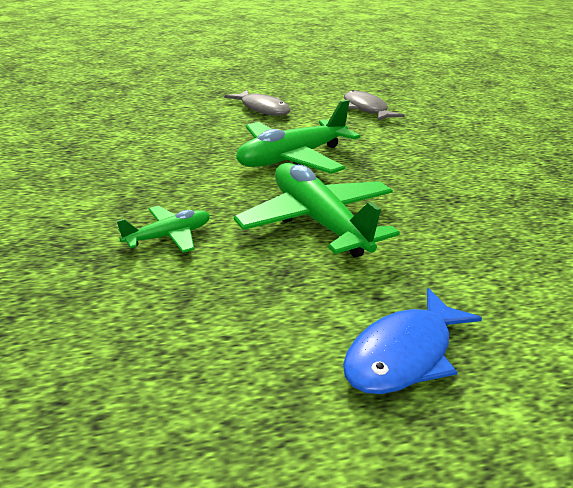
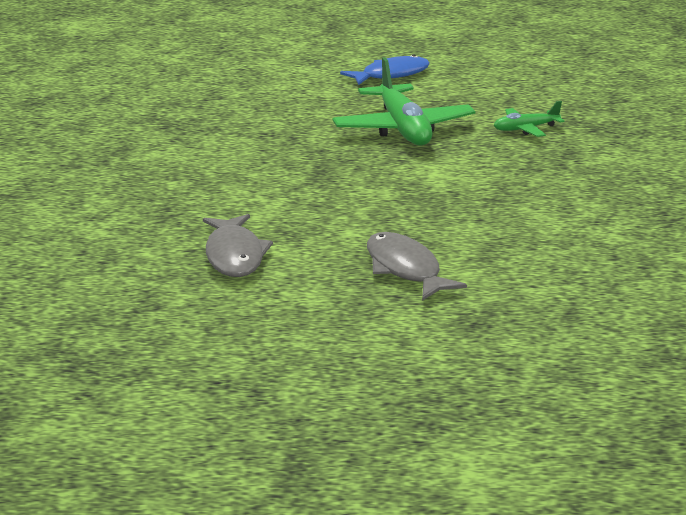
camera: 165 degrees left, 5 degrees down
green plane [236,99,360,174] -> none

